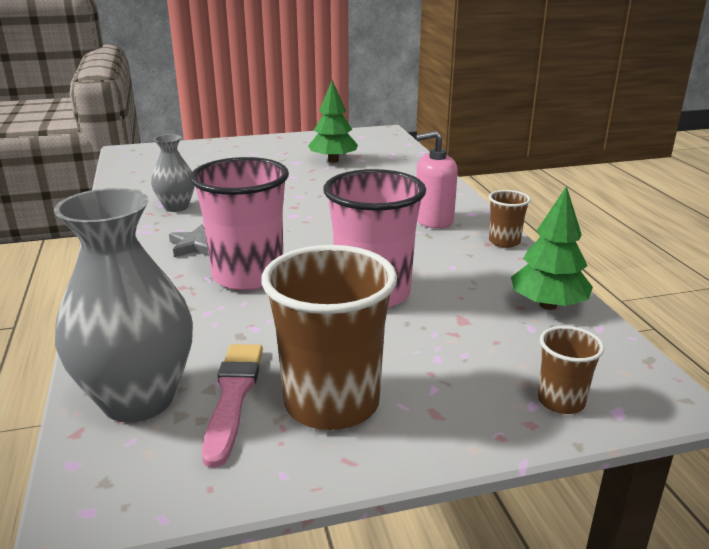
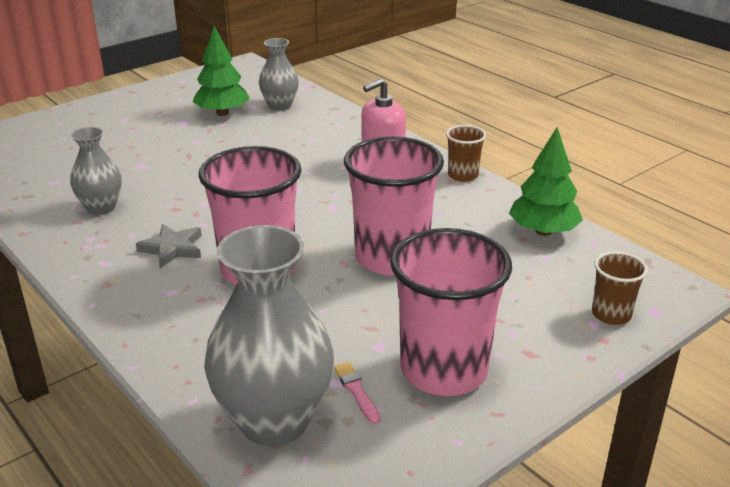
camera: 25 degrees left, 5 degrees up
pink brush [202,344,263,468] -> pink brush [334,362,380,424], size x0.52
brown cup [261,245,397,430] -> pink cup [390,228,512,396]
none -> grey vase [259,38,299,111]

